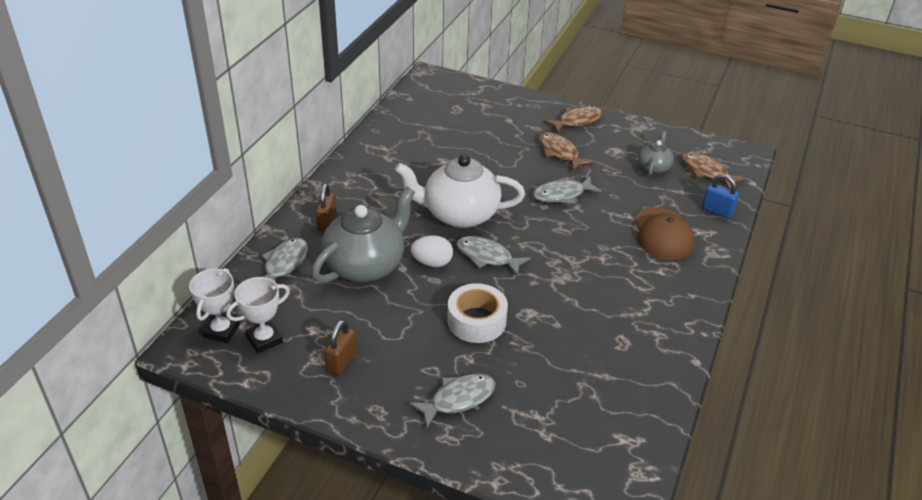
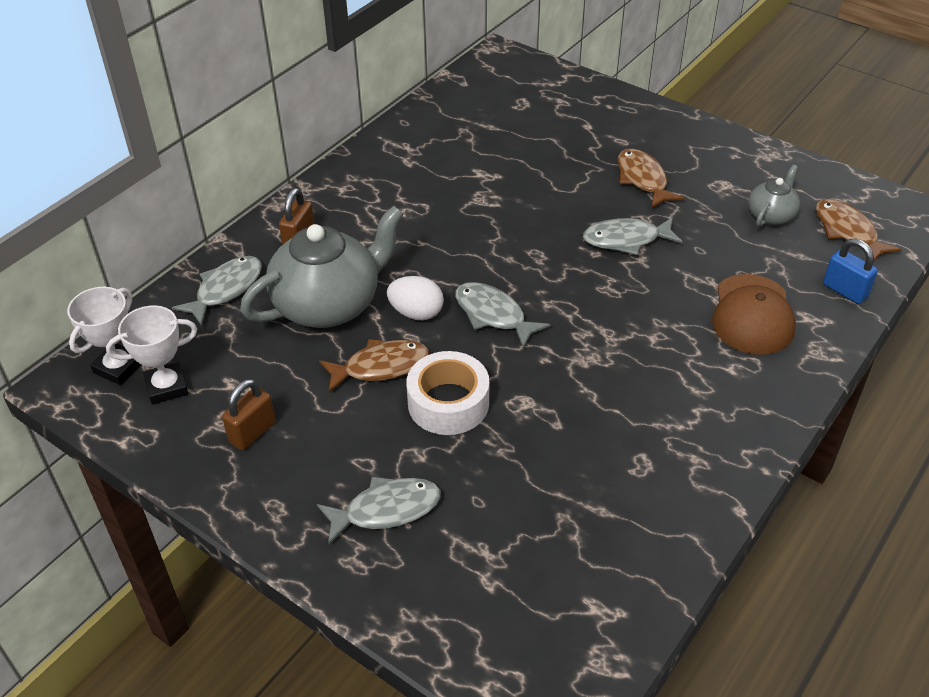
camera: 15 degrees right, 5 degrees up
white teapot [395,155,525,228] -> none
brown fish [543,106,603,134] -> brown fish moved to [319,339,429,393]

